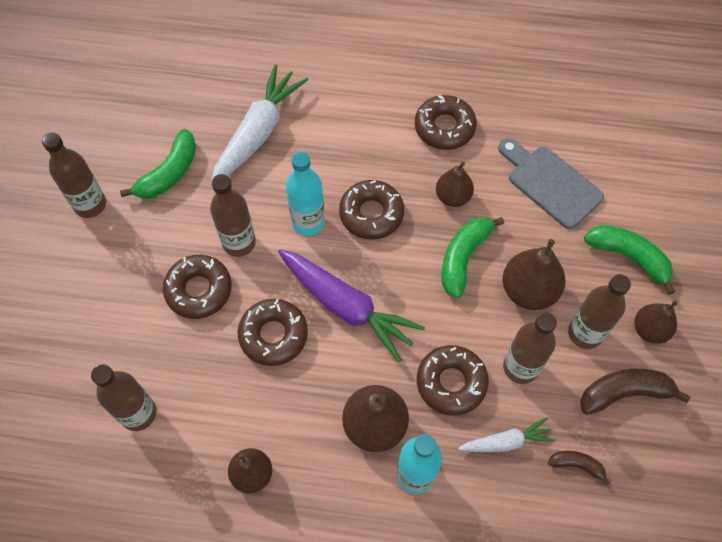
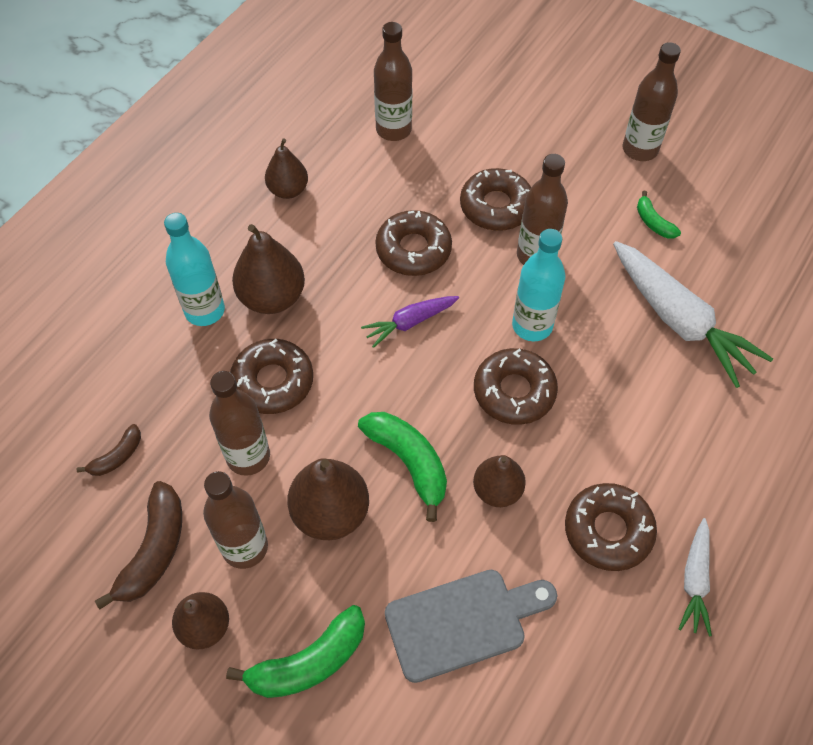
camera: 115 degrees right, 5 degrees down
green banana [120,129,196,199] -> green banana [637,191,681,239], size x0.56
purple carrot [278,249,425,362] -> purple carrot [361,296,459,348], size x0.53
white carrot [458,417,555,452] -> white carrot moved to [679,518,712,636]

